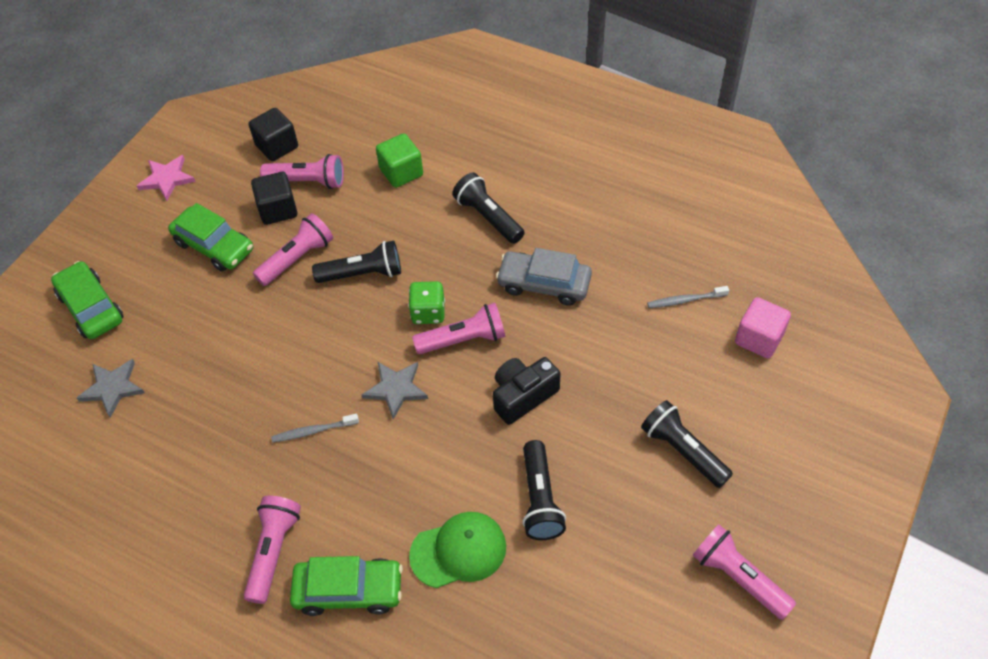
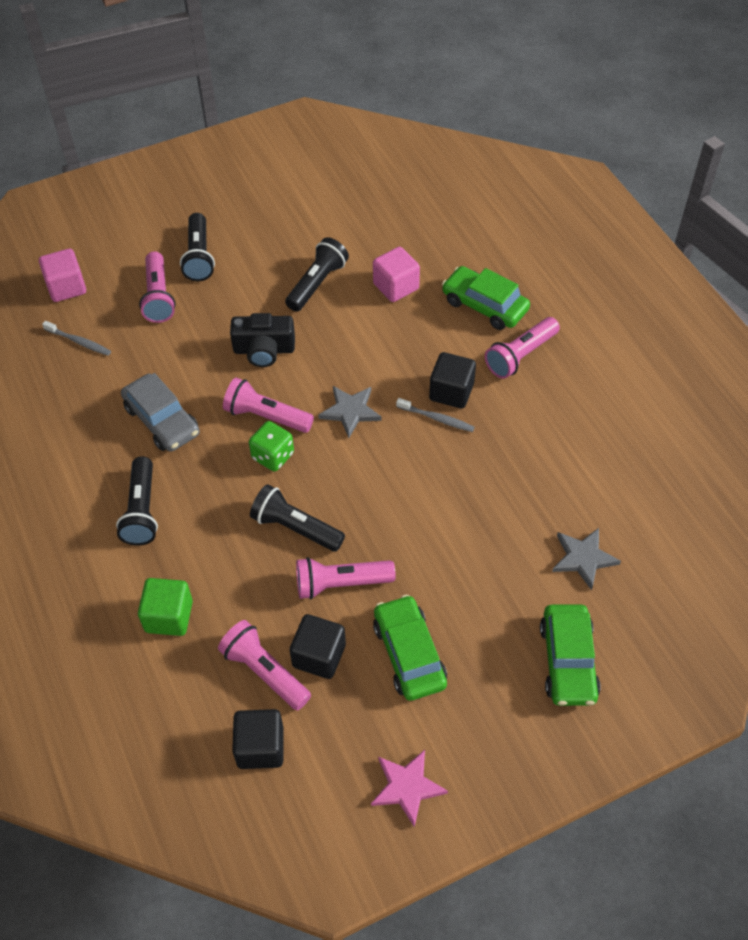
camera: 145 degrees left, 0 degrees up
green cap [409,512,506,588] -> pink cube [373,247,420,302]
pink flashlight [693,525,796,620] -> pink flashlight moved to [139,251,175,323]
none -> black cube [429,352,476,408]

